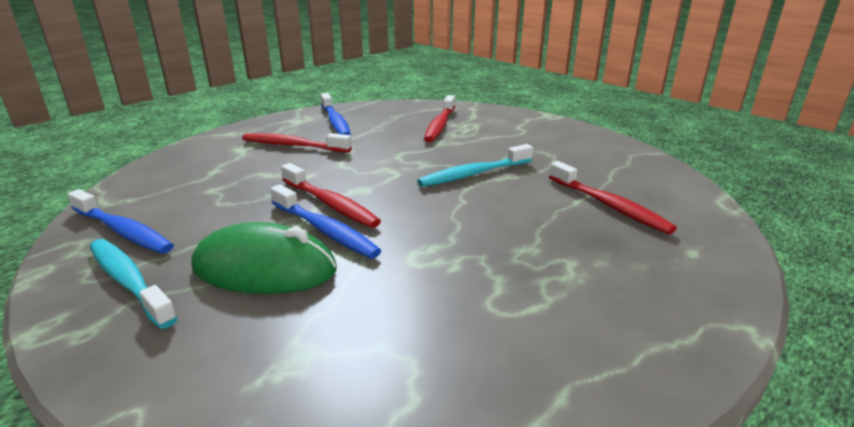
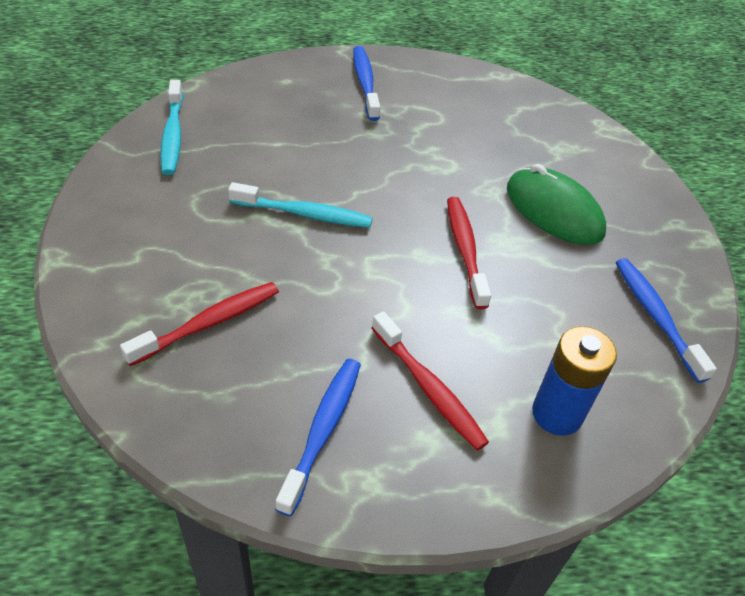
camera: 145 degrees left, 20 degrees up
turquoise toothbrush [90,239,178,329] -> turquoise toothbrush moved to [160,80,183,175]
blue toothbrush [270,184,382,259] -> blue toothbrush moved to [353,46,380,121]
red toothbrush [549,161,677,234] -> none
none -> blue battery [532,326,617,436]

